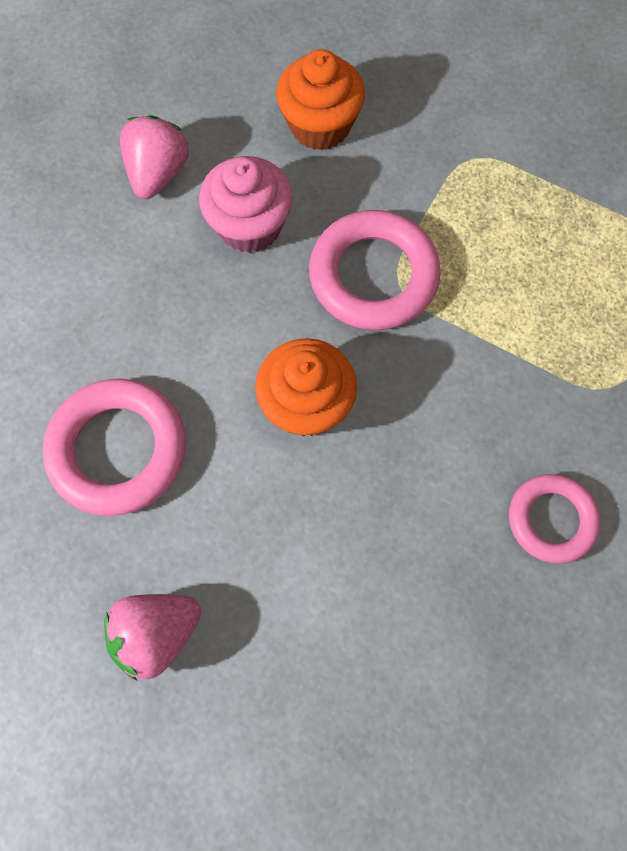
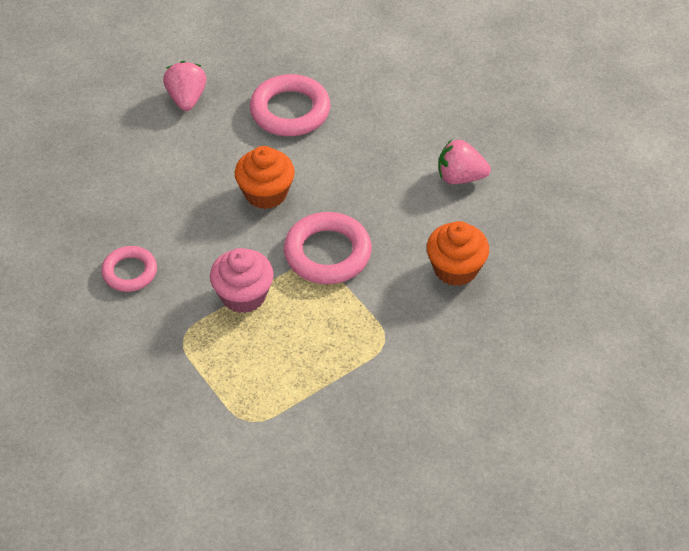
camera: 115 degrees right, 20 degrees down
pink strawberry [120,115,189,199] -> pink strawberry turned 150 degrees clockwise [438,139,491,184]
pink cupcake [199,156,293,253] -> pink cupcake moved to [210,248,274,313]

